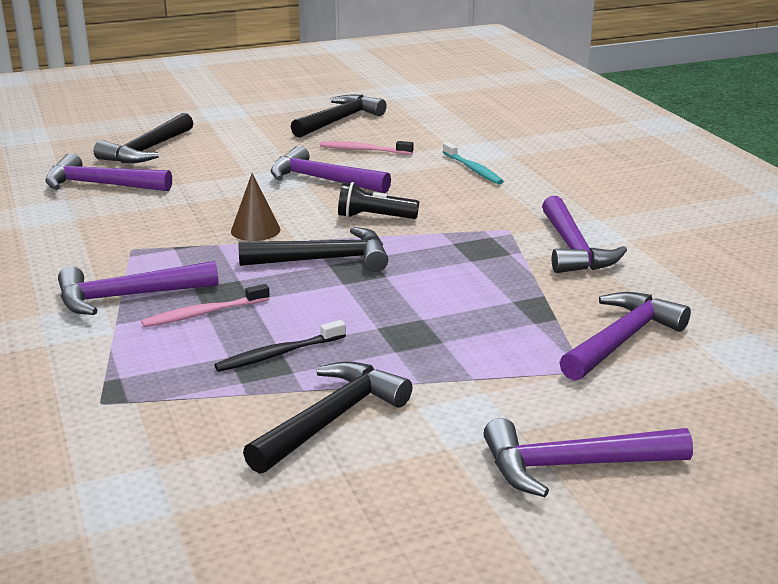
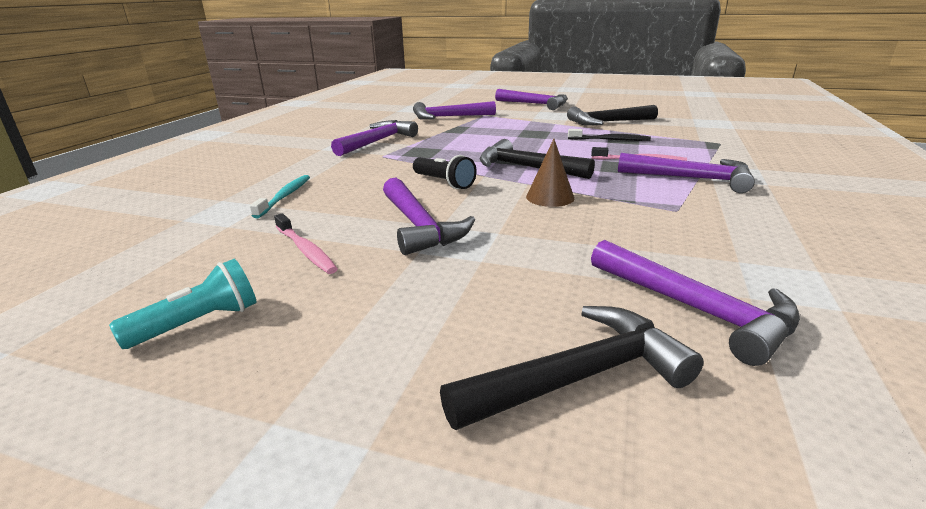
camera: 140 degrees left, 0 degrees up
black hammer [291,95,387,138] -> turquoise flashlight [109,259,257,349]

